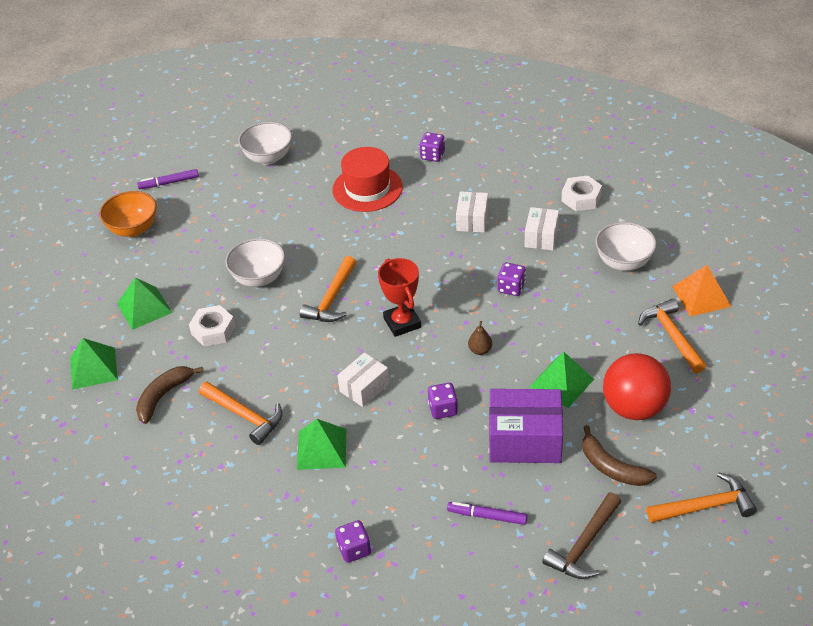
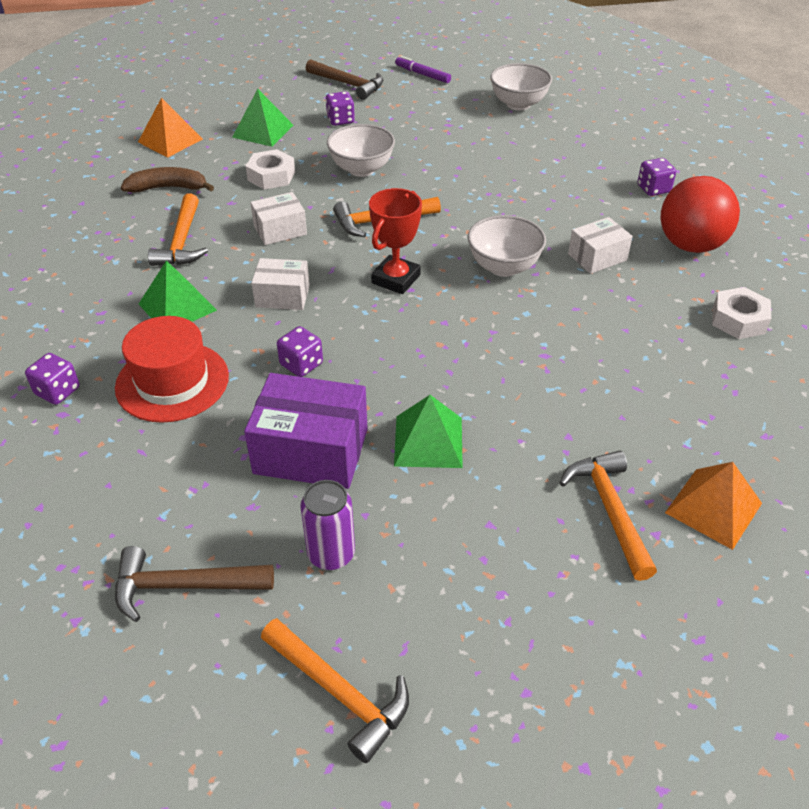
camera: 50 degrees right, 0 degrees up
green pyramid [70,338,118,390] -> orange pyramid [138,97,203,158]
orange bowl [100,191,156,237] -> brown hammer [306,59,383,100]
red hat [333,147,403,212] -> red hat moved to [115,316,229,423]
purple marker [447,502,527,525] -> none
brown pear [468,321,492,355] -> none
purple box [489,389,563,463] -> purple box turned 45 degrees counterclockwise [244,373,368,489]
purple dice [497,262,526,296] -> purple dice moved to [325,91,355,126]
white box [524,207,559,250] -> white box moved to [250,192,307,245]
brown banana [582,425,657,486] -> purple can [300,480,355,570]
white bowl [595,222,657,271] -> white bowl moved to [468,215,546,277]
red ball [603,353,671,420] -> red ball moved to [660,176,740,253]
orange hammer [638,298,706,373] -> orange hammer turned 45 degrees counterclockwise [560,451,657,581]

